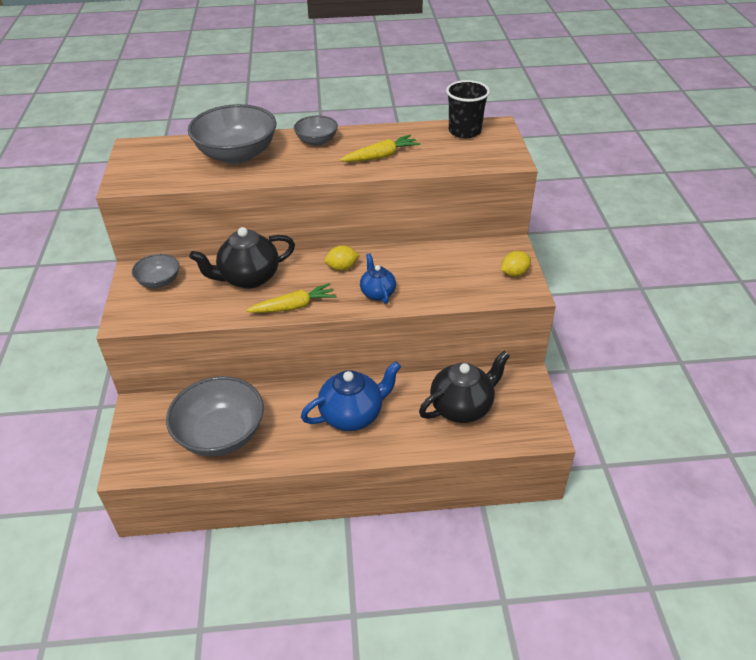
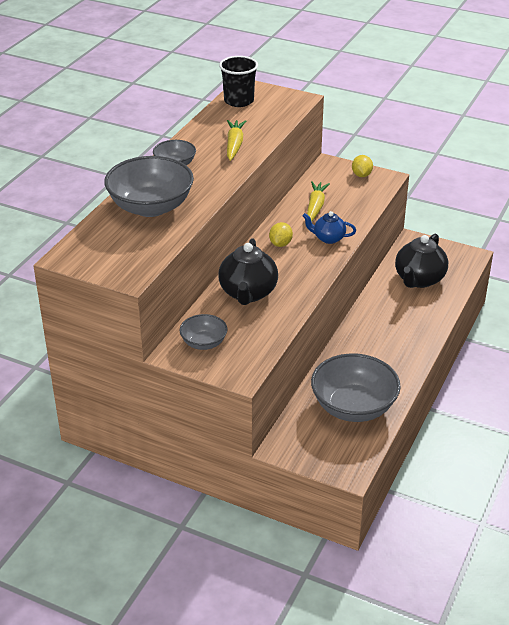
camera: 60 degrees left, 5 degrees down
yellow carrot [246,283,336,313] -> yellow carrot moved to [307,181,330,222]
blue teapot [301,361,401,431] -> none
black teapot [419,351,510,423] -> black teapot turned 150 degrees counterclockwise [395,234,448,288]

